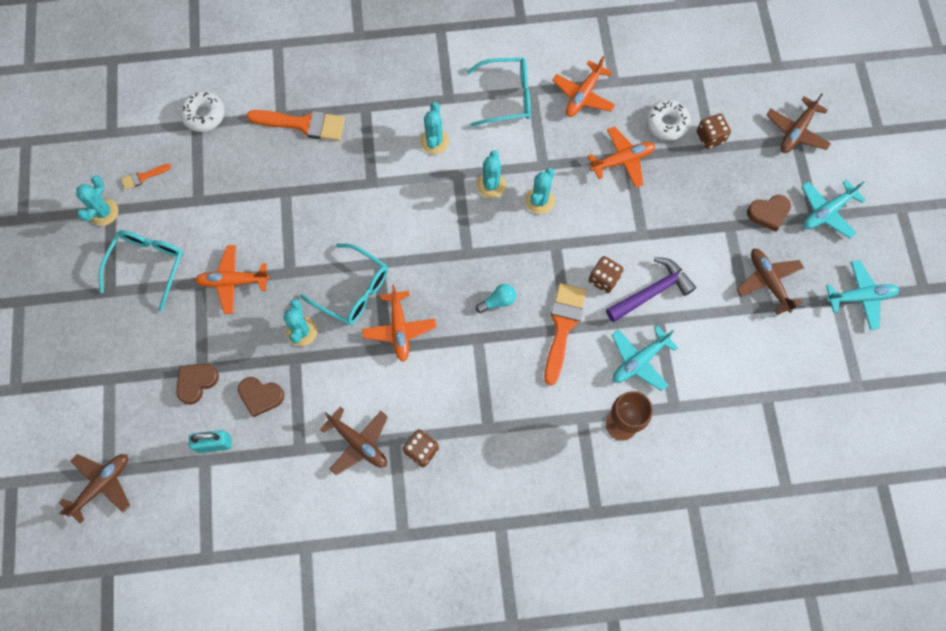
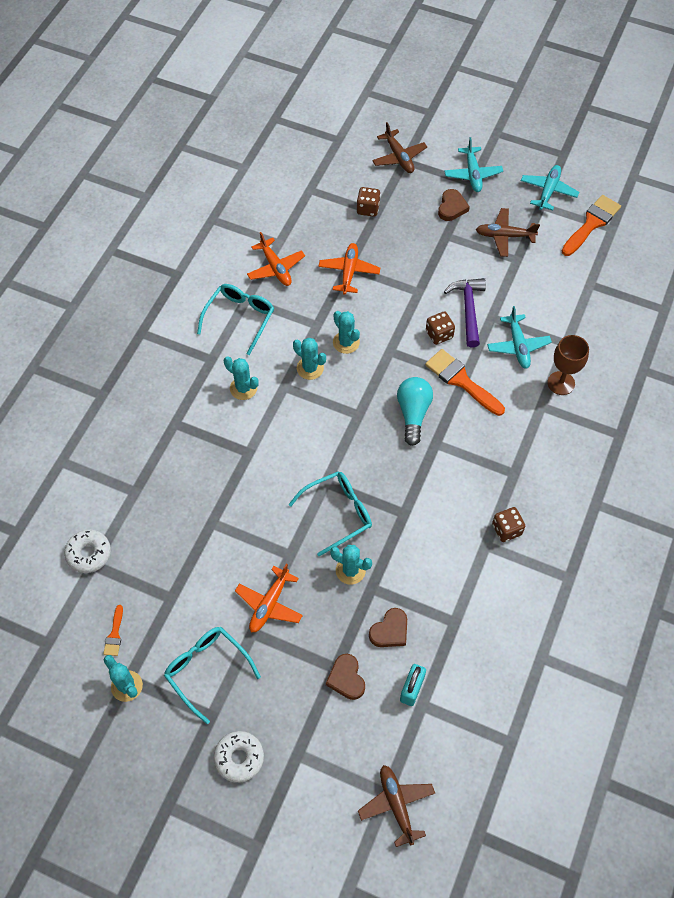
camera: 60 degrees left, 10 degrees down
orange brush [247,110,345,141] -> orange brush moved to [562,195,621,256]
brown plane [320,406,388,476] -> none
orange plane [362,285,437,362] -> none
turquoise light bulb [476,284,516,313] -> turquoise light bulb [397,377,433,446], size x1.77
white donut [646,100,691,141] -> white donut moved to [214,731,264,783]

